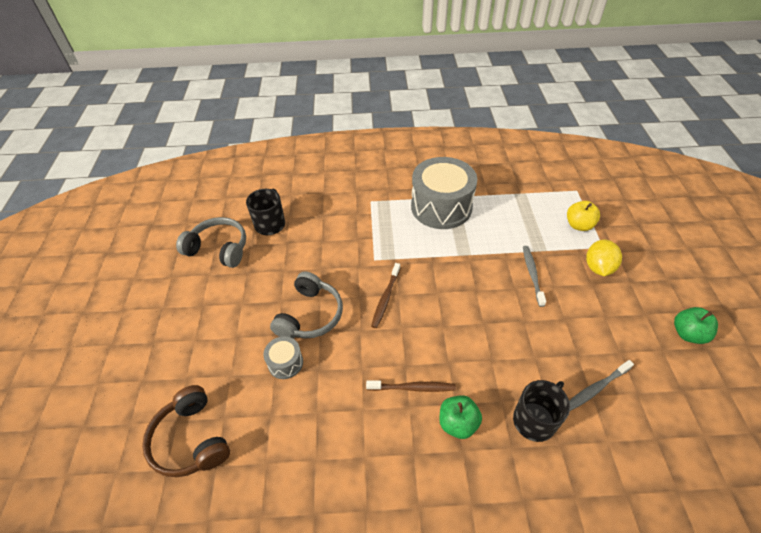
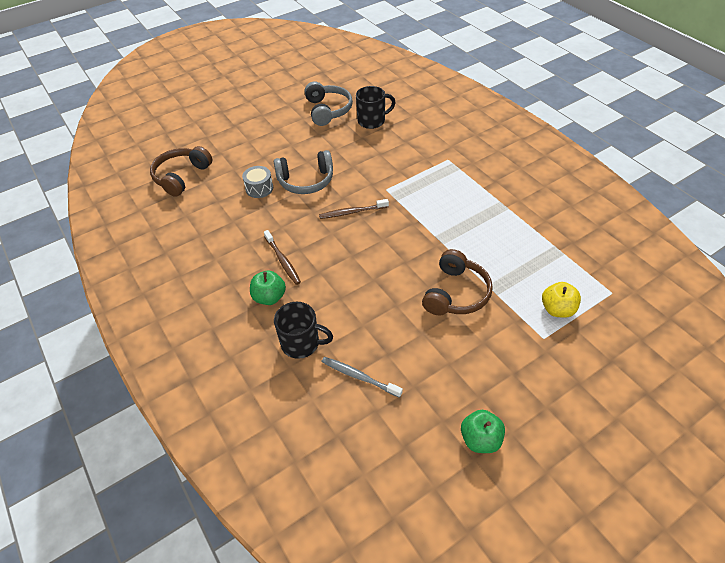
camera: 60 degrees right, 0 degrees up
grey drum [411,157,477,229] -> none
grey toothbrush [523,246,546,307] -> brown headphones [422,249,493,315]
yellow lemon [586,239,622,276] -> none

